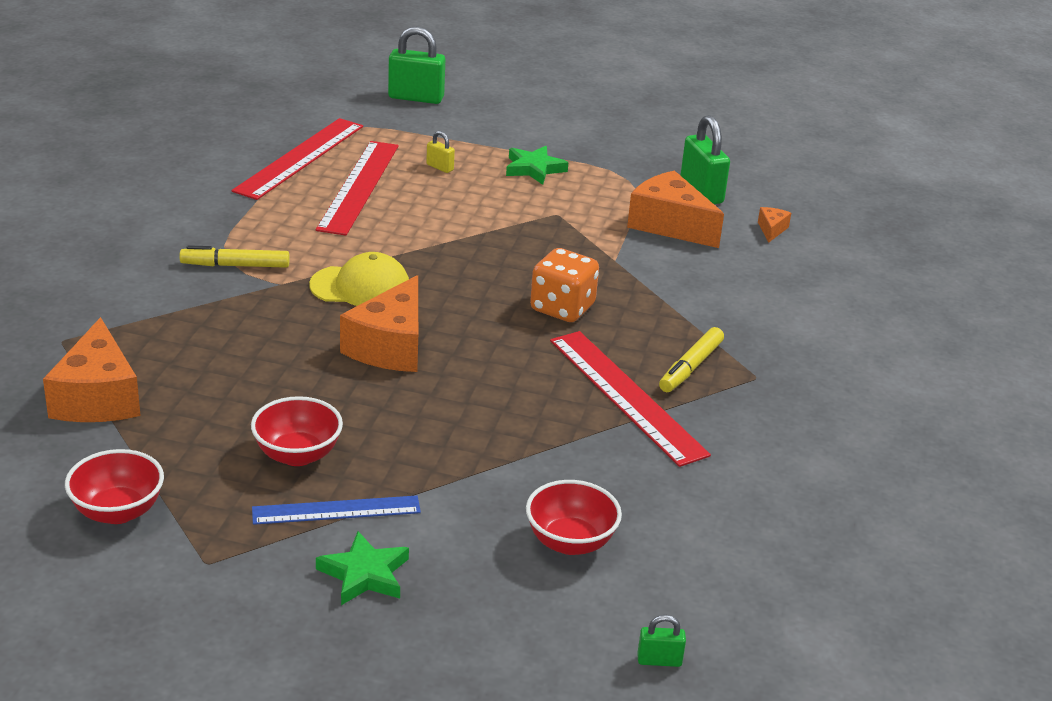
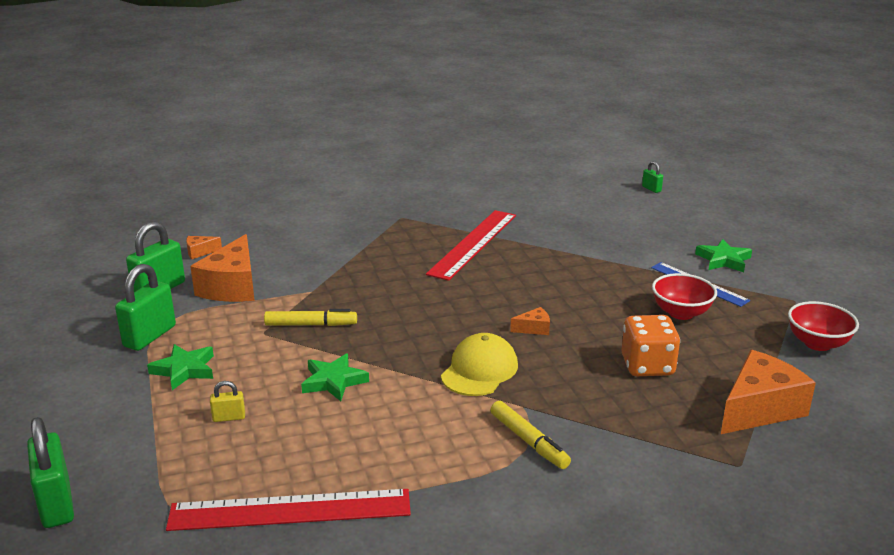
camera: 120 degrees left, 5 degrees down
yellow cap [309,252,409,306] -> yellow cap turned 60 degrees clockwise [441,333,518,396]
red ruler [316,141,399,236] -> none
orange cheese [340,275,418,372] -> orange cheese [510,307,550,335], size x0.44
yellow padlock [426,131,455,173] -> yellow padlock turned 75 degrees clockwise [210,381,245,422]
red bowl [526,480,622,555] -> none
orange dice [530,248,599,322] -> orange dice moved to [621,315,680,376]
yellow marker [659,327,724,392] -> yellow marker moved to [264,309,357,326]
none -> green padlock [115,264,176,351]
none -> green star [301,353,369,401]

